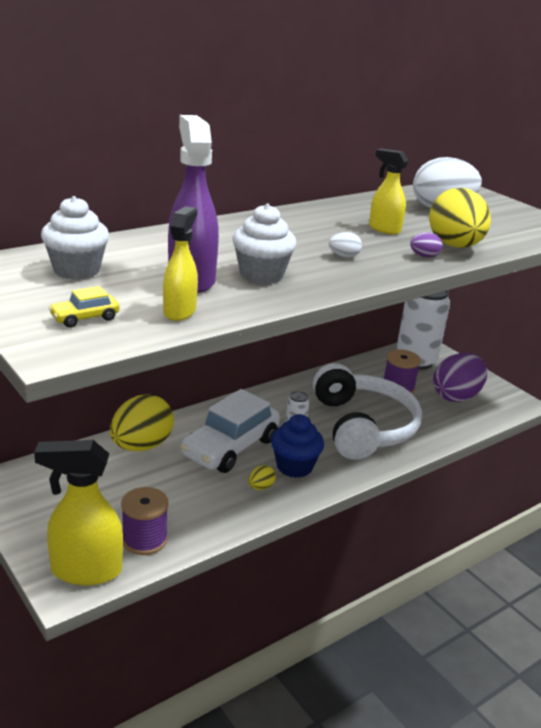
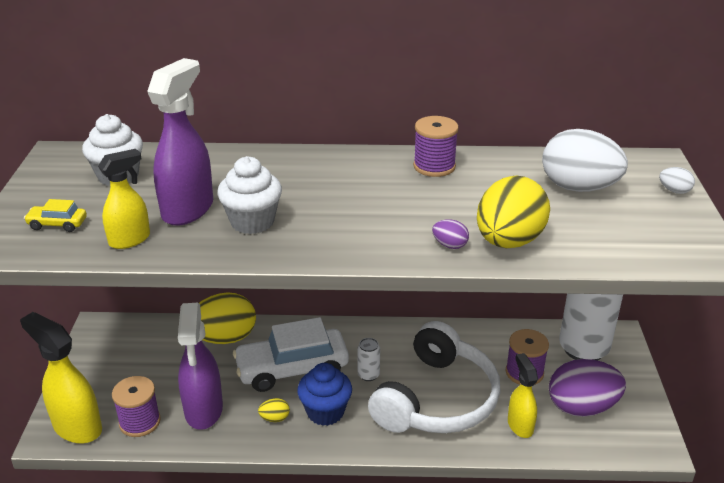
camera: 40 degrees right, 5 degrees up
white egg [329,232,362,258] -> white egg moved to [659,167,695,194]
yellow spray bottle [369,149,409,235] -> yellow spray bottle moved to [508,353,538,438]
none -> purple spray bottle [178,303,223,430]
none -> purple spool [413,116,459,177]

